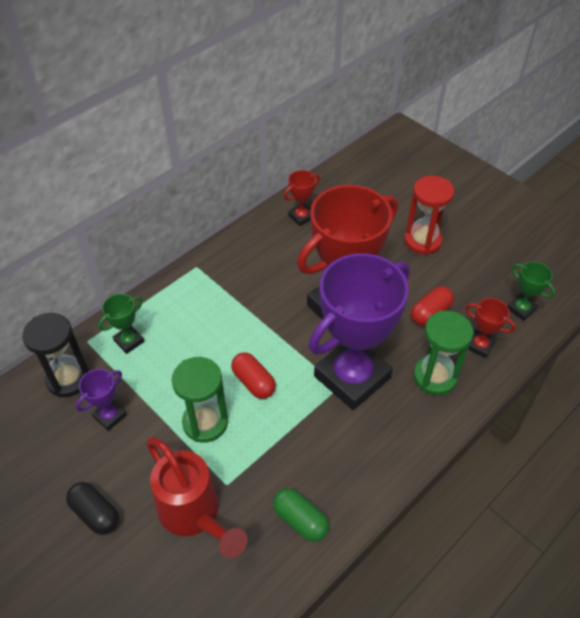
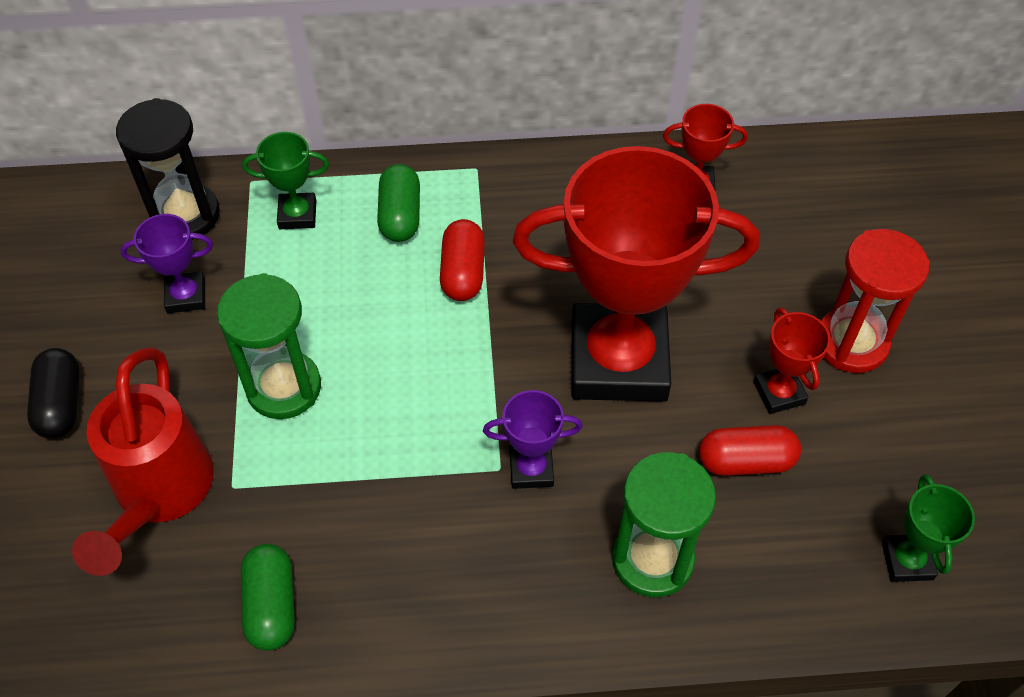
camera: 40 degrees right, 5 degrees up
red capsule [231,352,276,399] -> red capsule moved to [440,219,485,301]
purple trophy [309,253,410,410] -> purple trophy [483,390,583,489], size x0.42
red trophy [466,298,516,358] -> red trophy moved to [754,308,830,414]
none -> green capsule [377,164,420,242]

